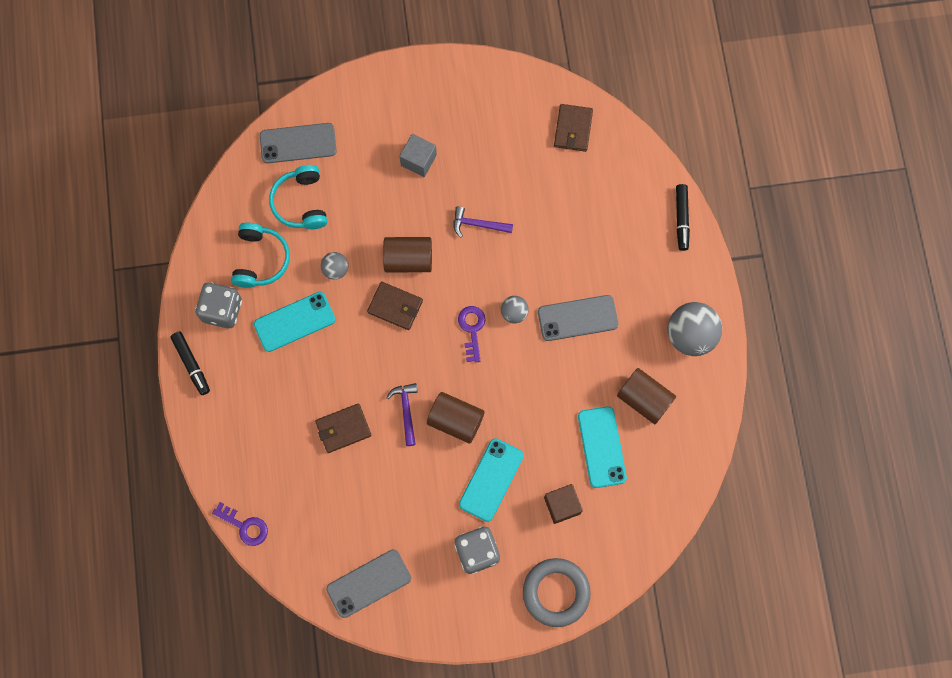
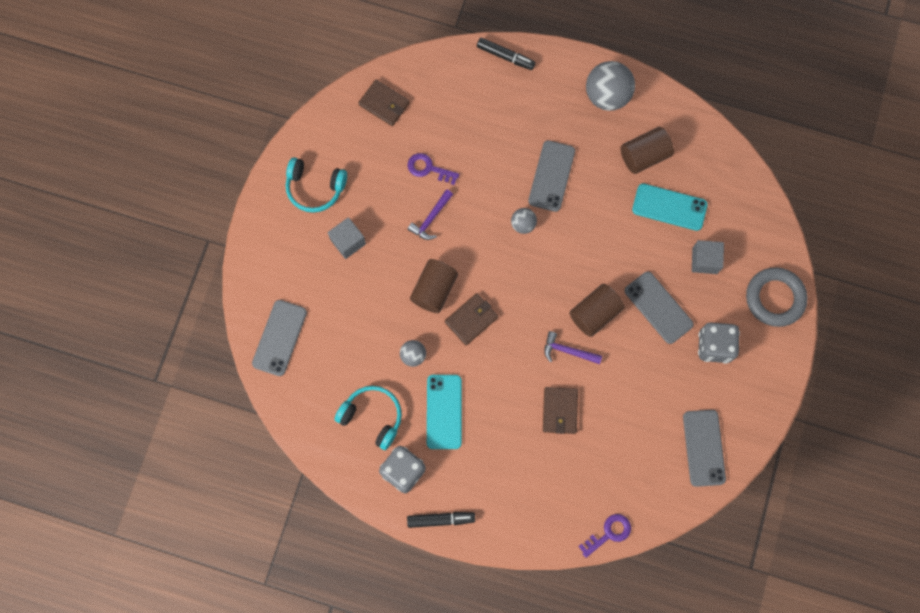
camera: 65 degrees left, 0 degrees up
turquoise headphones [269,165,327,229] -> turquoise headphones moved to [286,157,347,213]
purple key [458,306,486,362] -> purple key moved to [407,153,459,185]
turquoise phone [459,438,524,522] -> grey phone [625,271,694,344]
brown cube [544,484,583,524] -> grey cube [692,240,724,274]

